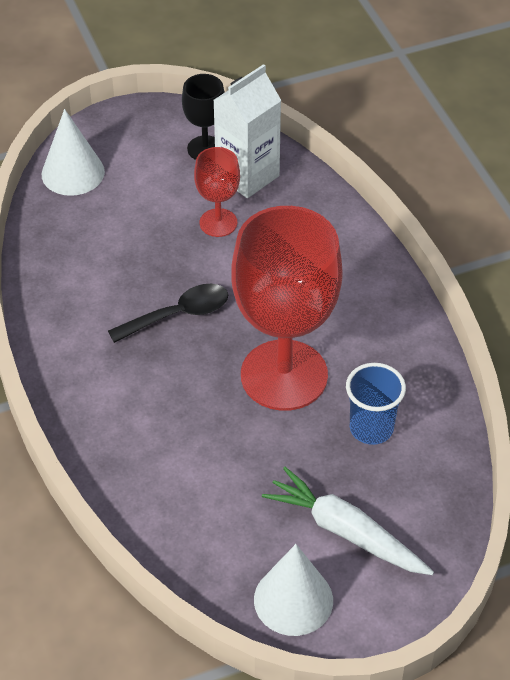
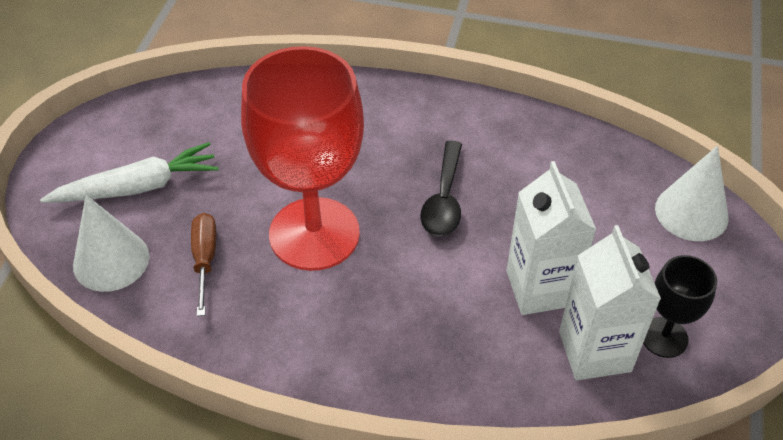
camera: 125 degrees right, 0 degrees up
red goblet [194,147,240,237] -> white carton [506,161,596,315]
white cone [254,544,333,636] -> white cone moved to [73,195,149,292]
blue cup [346,363,406,445] -> brown screwdriver [191,213,216,316]

